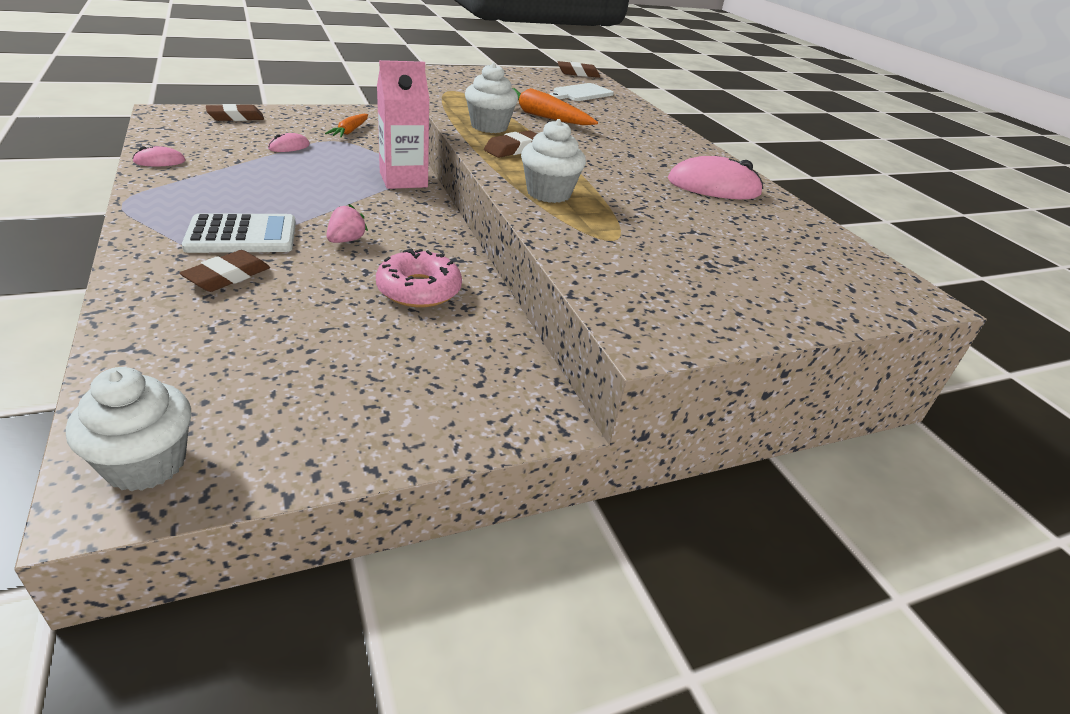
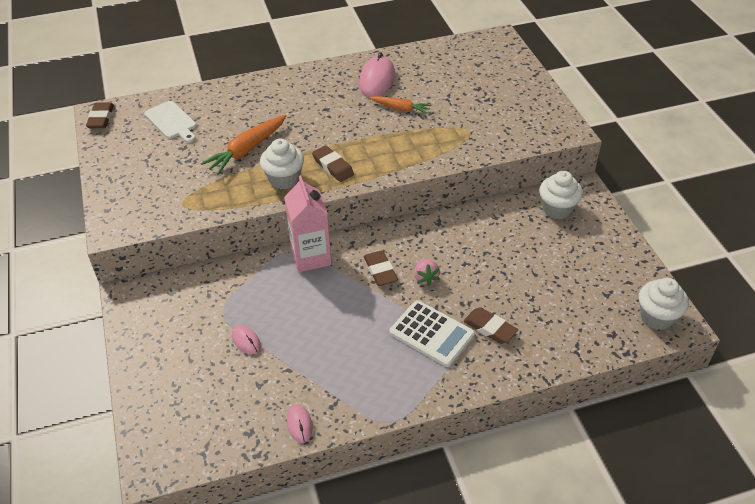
camera: 80 degrees left, 10 degrees up
white calculator [182,213,296,253] -> white calculator turned 135 degrees clockwise [389,300,475,367]
brown eraser [206,104,264,121] -> brown eraser moved to [364,250,398,286]
orange carrot [325,114,368,137] -> orange carrot moved to [369,96,431,114]
pink strawberry [327,204,368,243] -> pink strawberry turned 135 degrees counterclockwise [414,259,440,286]
pink donut [376,249,462,308] -> none
white cupcake [521,119,586,203] -> white cupcake moved to [539,171,583,220]

